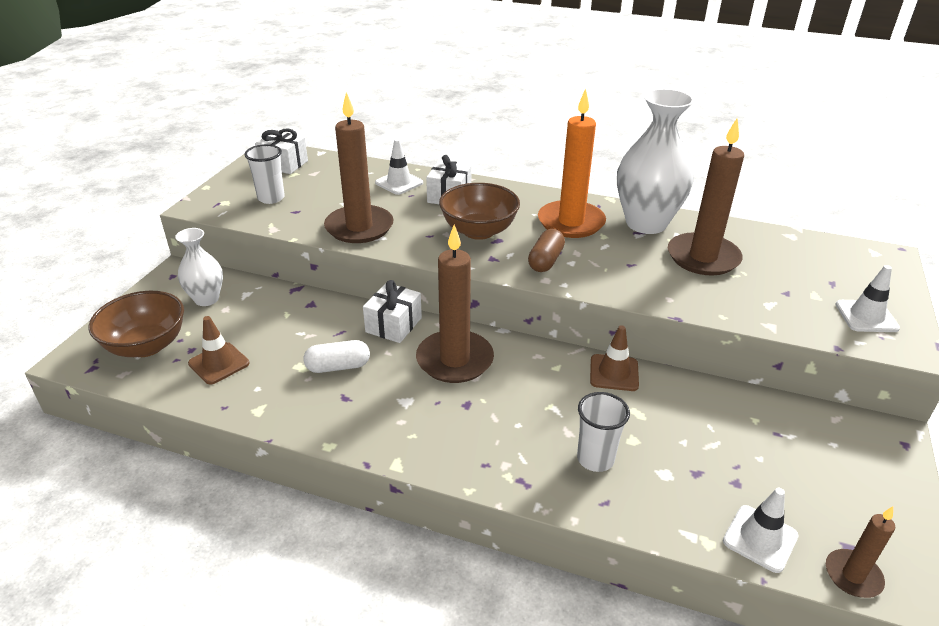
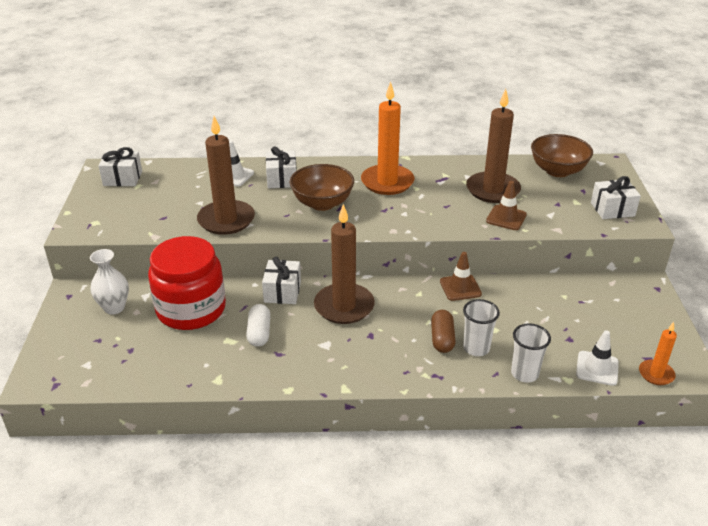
camera: 20 degrees left, 0 degrees up
brown bowl [88,291,184,357] -> brown bowl moved to [531,134,593,177]
brown traffic cone [188,316,249,385] -> brown traffic cone moved to [486,181,527,230]
white cup [244,144,285,204] -> white cup moved to [511,323,551,383]
white capsule [304,340,370,373] -> white capsule turned 60 degrees counterclockwise [246,304,271,347]
brown capsule [528,229,565,272] -> brown capsule moved to [431,310,456,353]
white vase [617,89,695,234] -> none
brown candle [826,506,895,598] -> orange candle [639,322,677,385]
white traffic cone [835,265,900,332] -> white gift [591,176,641,219]
none -> red jar [148,236,226,330]

